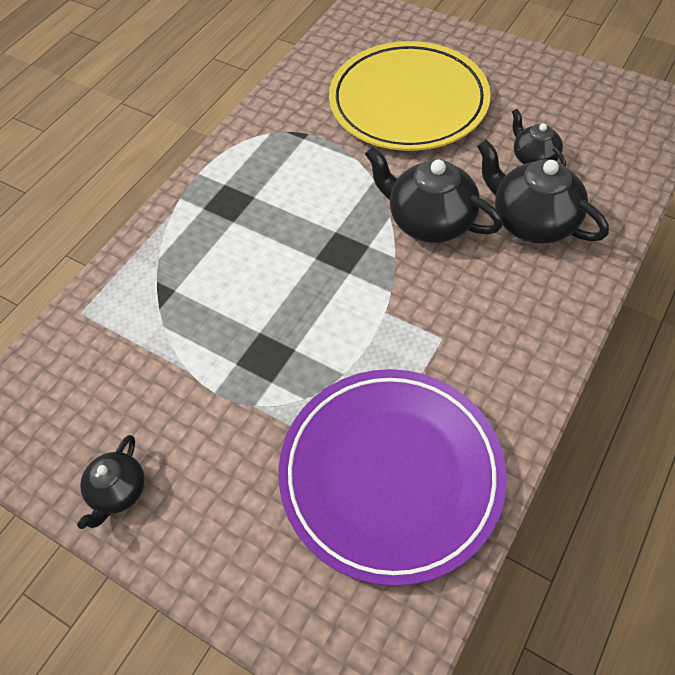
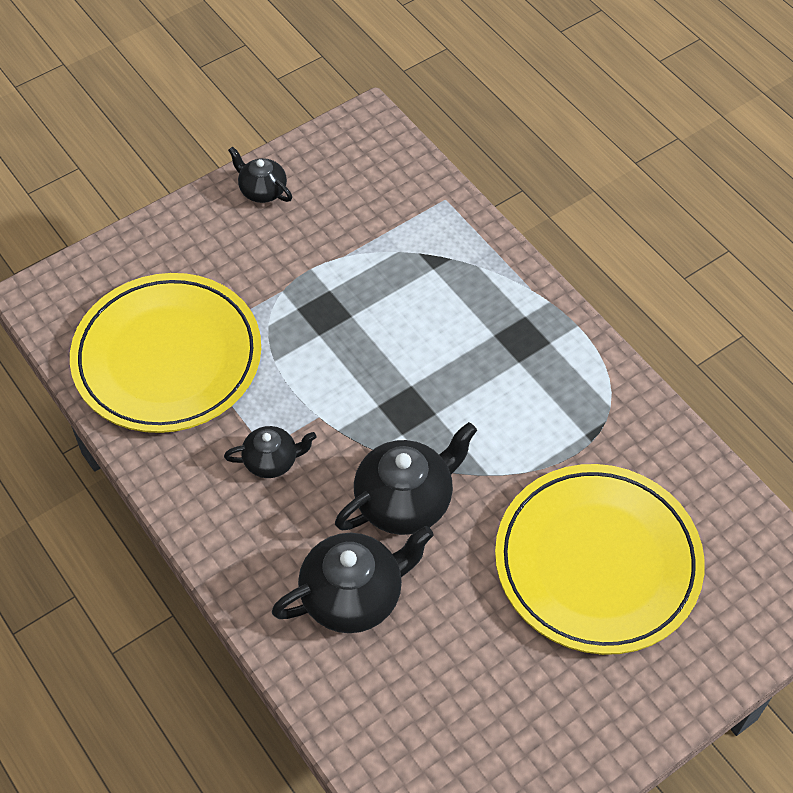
camera: 110 degrees right, 0 degrees up
purple plate [279,369,507,586] -> yellow plate [70,273,261,433]
black teapot [512,109,566,166] -> black teapot moved to [224,426,316,478]

